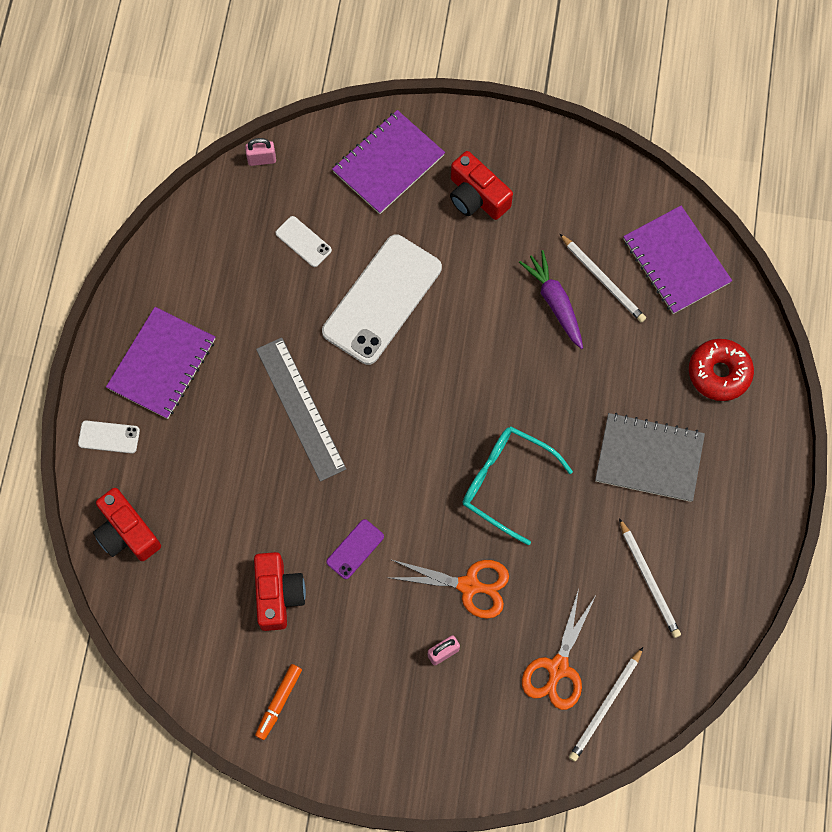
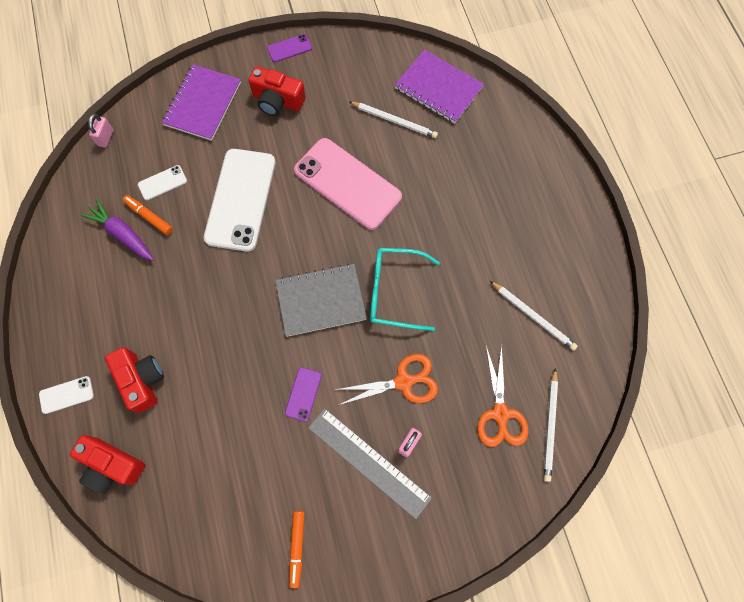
camera: 25 degrees left, 0 degrees up
purple notebook [106,307,215,419] -> none
pink padlock [245,138,276,166] -> pink padlock turned 45 degrees counterclockwise [88,114,114,148]
red camera [254,552,306,631] -> red camera moved to [105,347,164,413]
grey ruler [256,337,346,482] -> grey ruler moved to [308,408,432,519]
white phone [275,216,332,267] -> white phone turned 45 degrees counterclockwise [138,165,187,200]
purple carrot [519,250,583,349] -> purple carrot moved to [81,199,154,261]
grey notebook [595,413,705,502] -> grey notebook moved to [275,264,367,337]
red donut [689,339,754,401] -> none
none -> orange marker [123,195,173,235]
none -> purple phone [267,34,312,62]
none -> pink phone [294,138,402,230]

